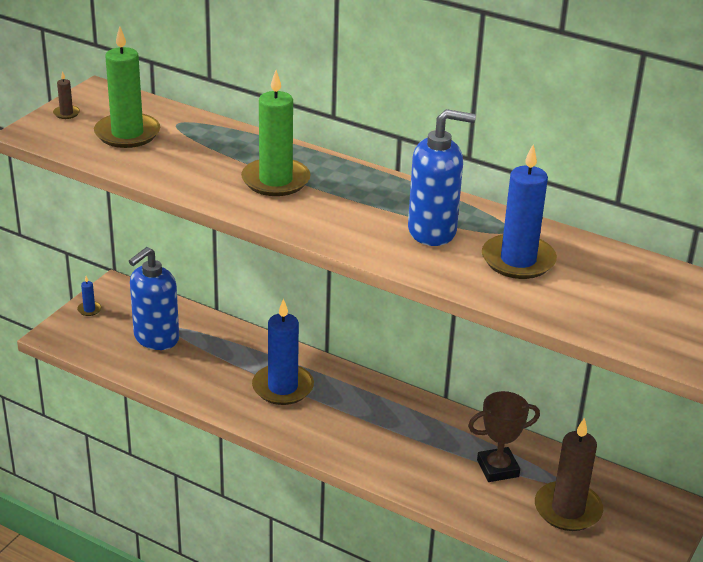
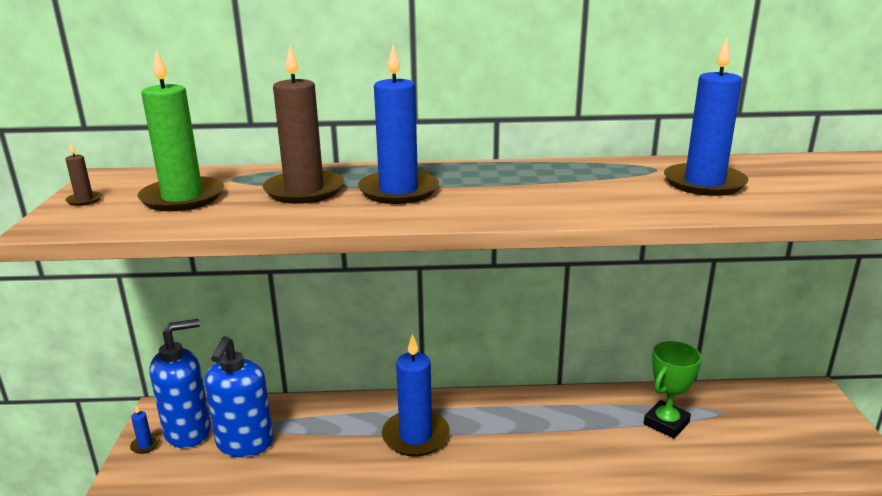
camera: 30 degrees left, 10 degrees down
green candle [241,70,311,196] -> blue candle [358,45,439,204]
blue soap dispenser [408,109,476,246] -> blue soap dispenser moved to [149,319,211,448]
brown trophy [468,391,540,482] -> green trophy [644,341,702,439]
brown candle [535,418,603,531] -> brown candle moved to [263,45,344,204]

